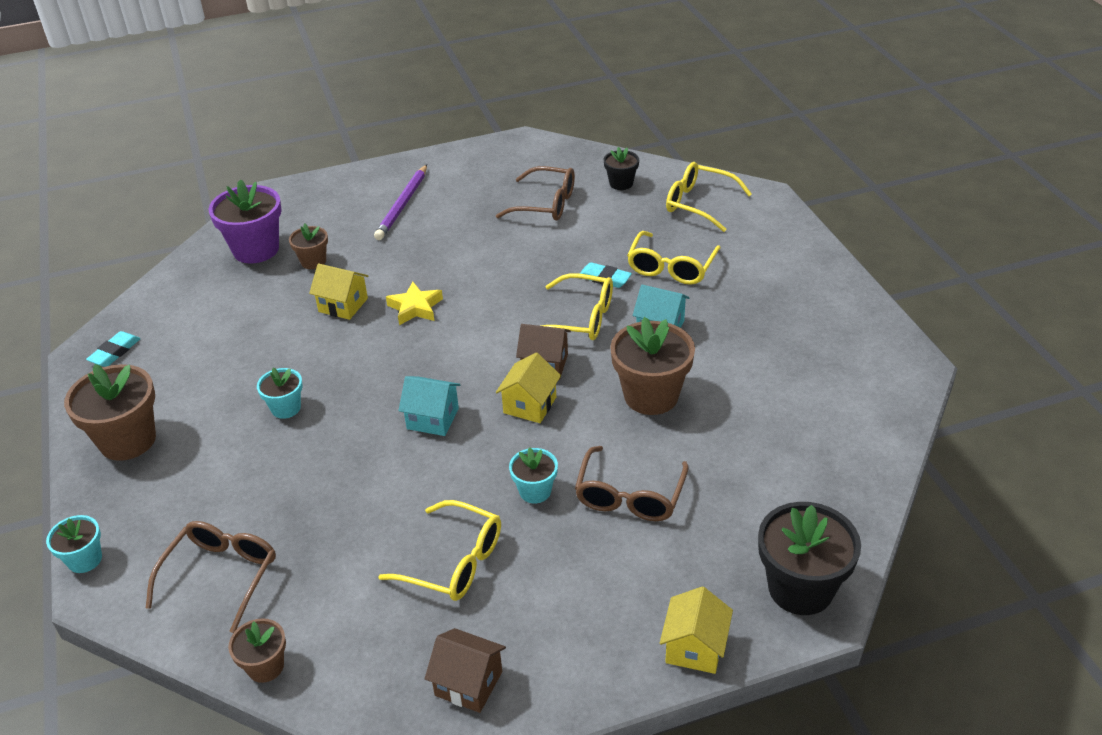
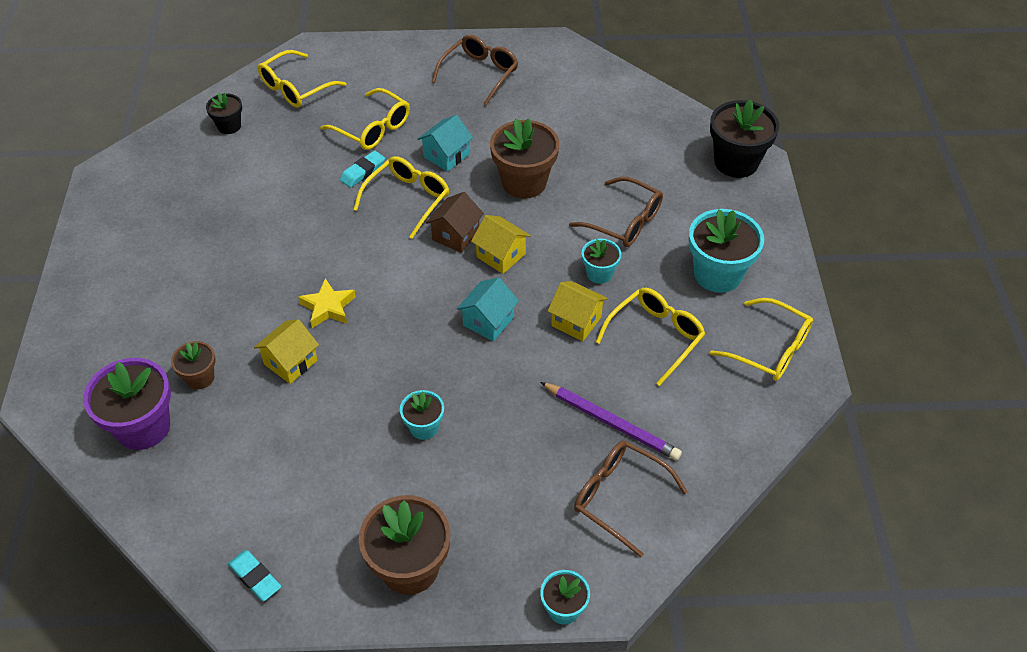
camera: 75 degrees left, 10 degrees up
brown flower pot [228,618,286,683] -> none
purple pencil [374,164,427,240] -> purple pencil moved to [540,382,682,460]
brown house [425,628,506,713] -> yellow glasses [710,298,813,381]
brown glasses [496,166,575,221] -> brown glasses moved to [432,35,518,105]
yellow house [660,586,733,674] -> yellow house moved to [548,281,608,341]
none -> turquoise flower pot [689,209,764,293]

